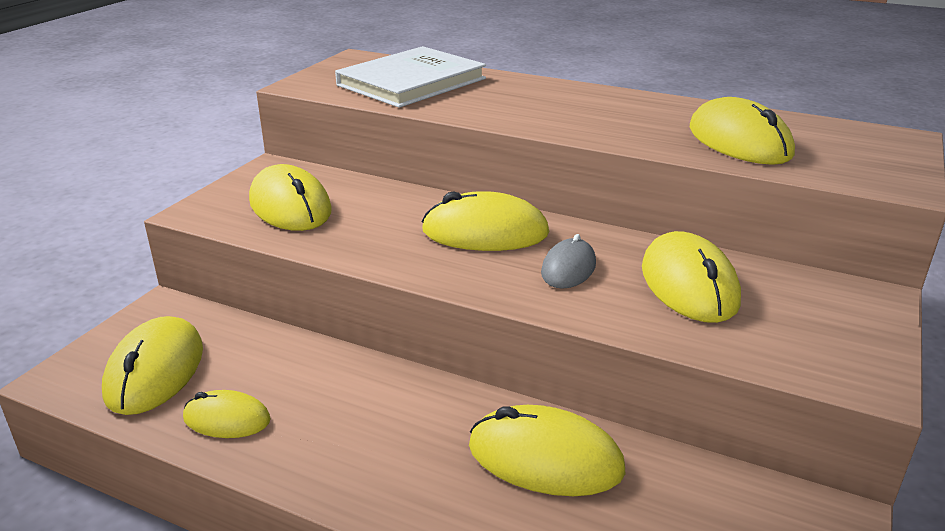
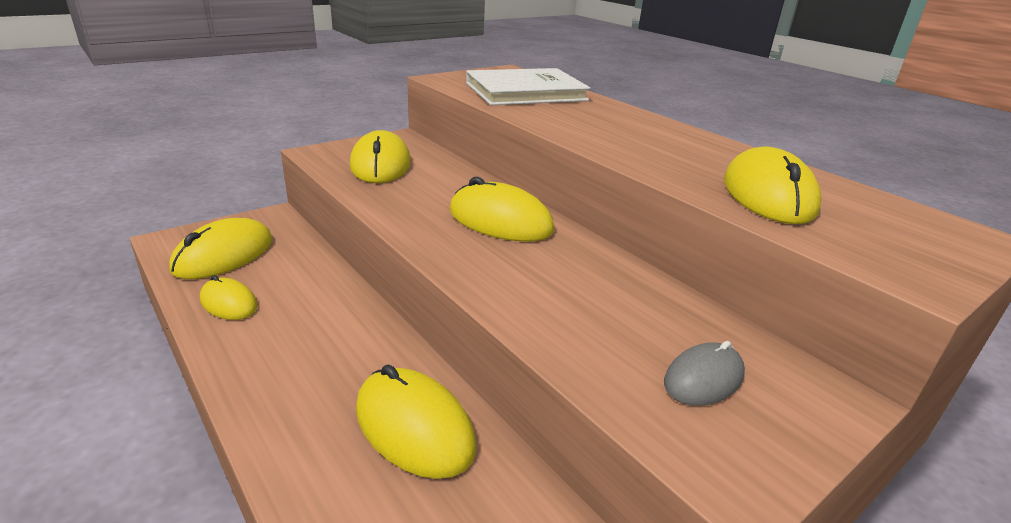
camera: 25 degrees right, 0 degrees up
grey mouse [541,234,596,289] -> grey mouse moved to [664,341,745,406]
yellow mouse [642,231,741,323] -> none

